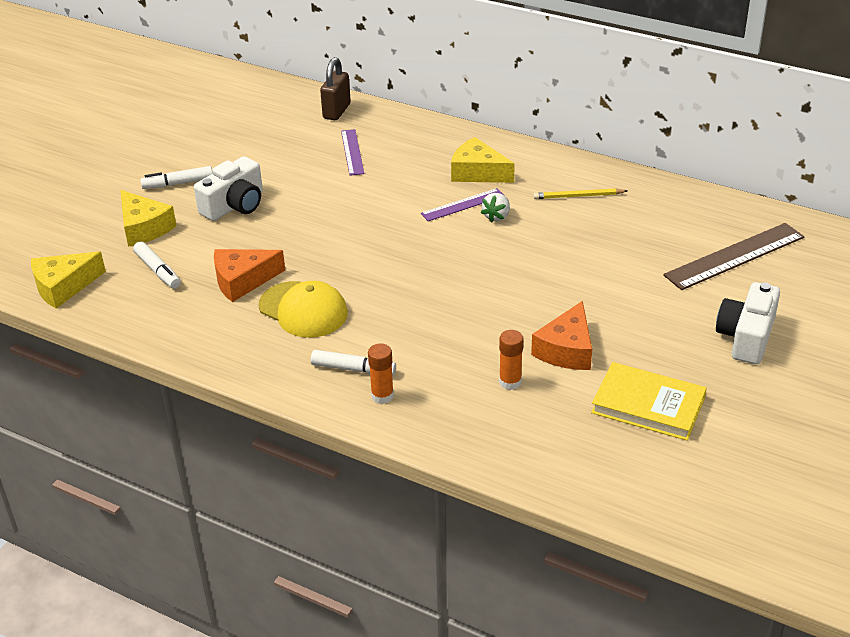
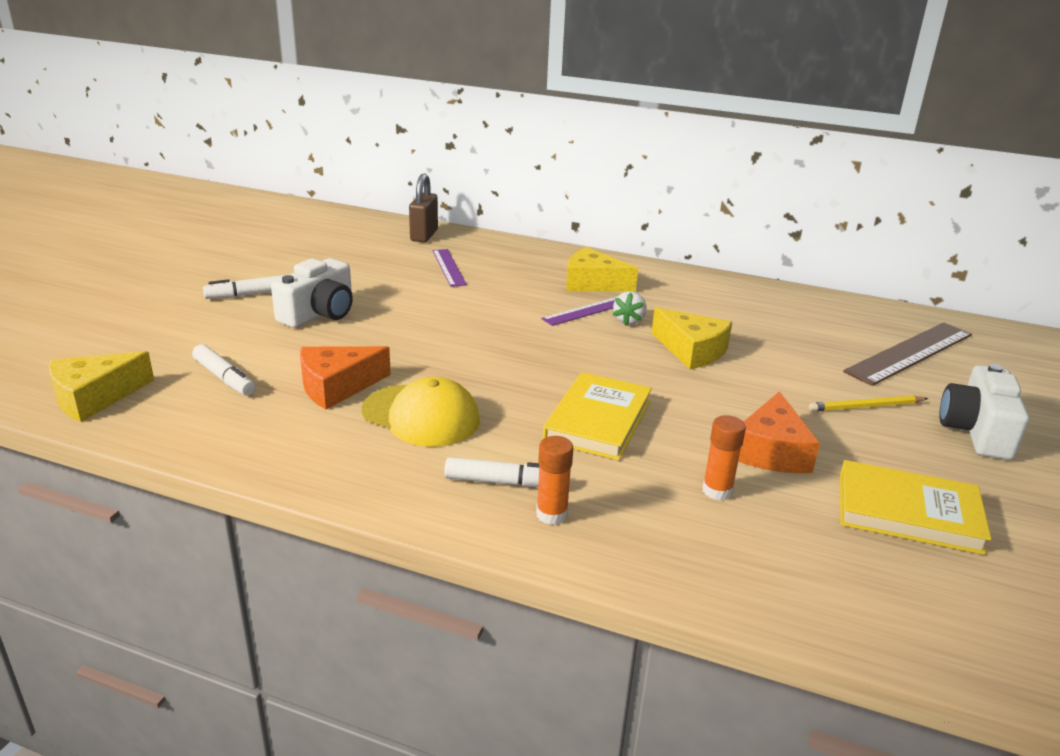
camera: 10 degrees left, 10 degrees down
yellow cheese [121,190,177,247] -> yellow cheese moved to [652,307,732,369]
yellow pencil [533,188,627,199] -> yellow pencil moved to [809,395,928,412]
none -> yellow book [542,372,652,460]

